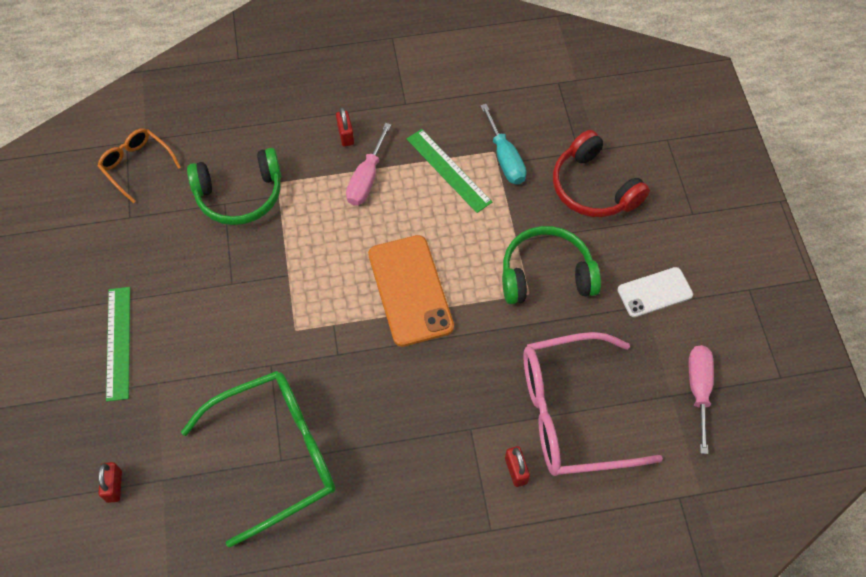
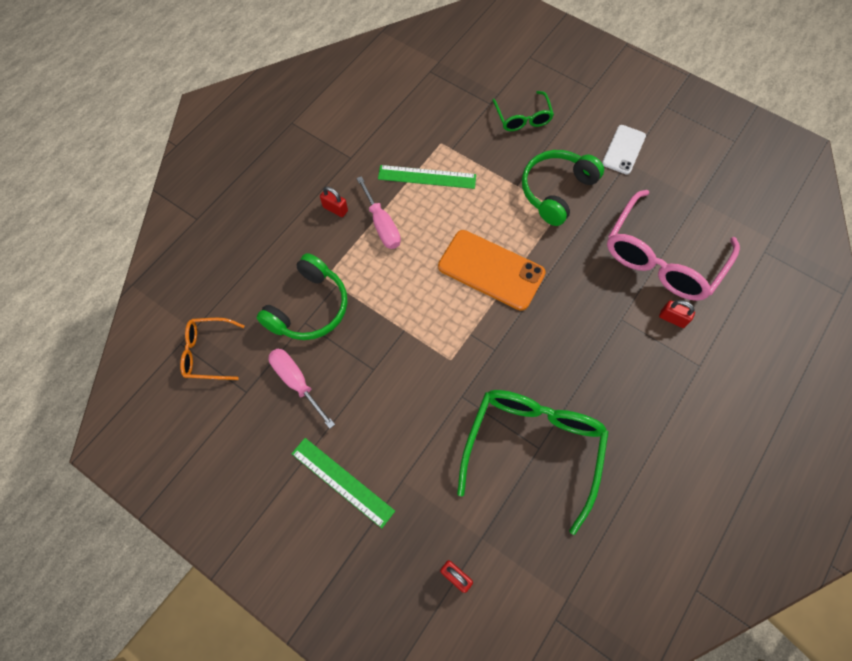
camera: 45 degrees left, 5 degrees up
turquoise screwdriver [480,104,526,184] -> none
red headphones [553,130,650,217] -> green glasses [492,91,554,131]
pink screwdriver [689,345,714,454] -> pink screwdriver moved to [268,349,335,429]

